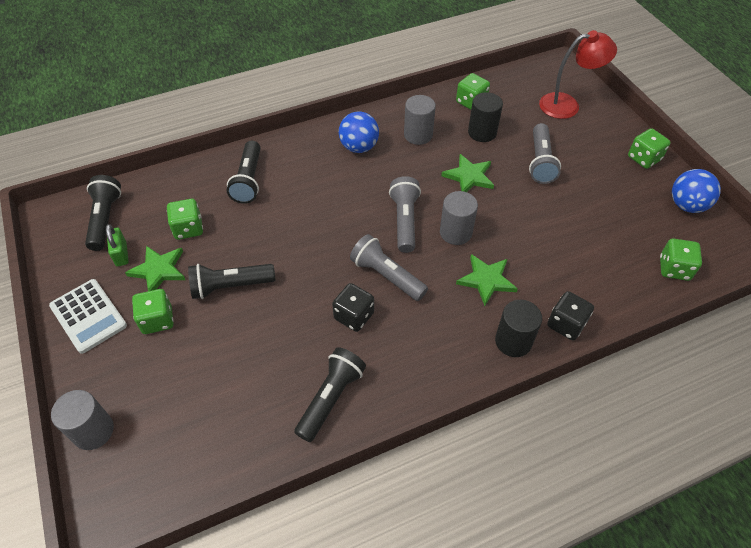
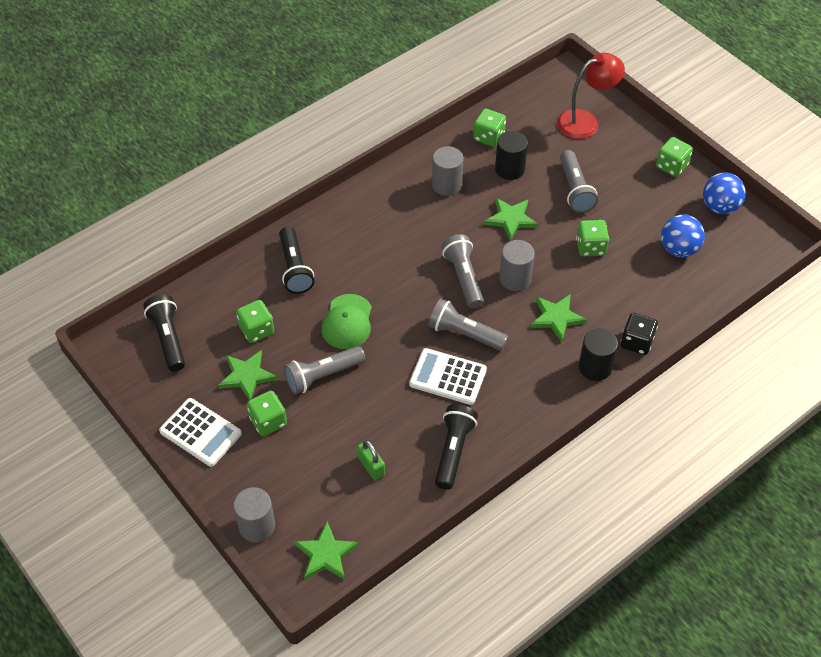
camera: 15 degrees left, 0 degrees up
green padlock [106,224,129,266] -> green padlock moved to [357,440,385,480]
black flashlight [188,264,275,299] -> grey flashlight [284,346,365,395]
black dice [332,283,374,332] -> white calculator [409,348,487,405]
blue ball [339,111,379,153] -> blue ball moved to [661,214,705,257]
green dice [660,238,702,281] -> green dice moved to [576,220,609,257]
none -> green star [294,522,358,580]
none -> green cap [321,294,372,349]

